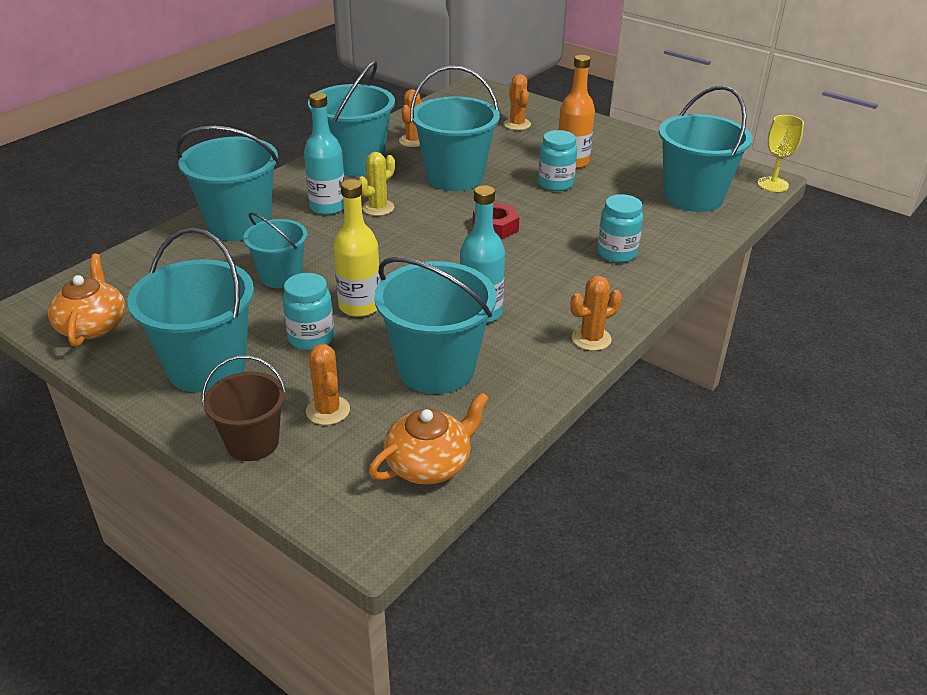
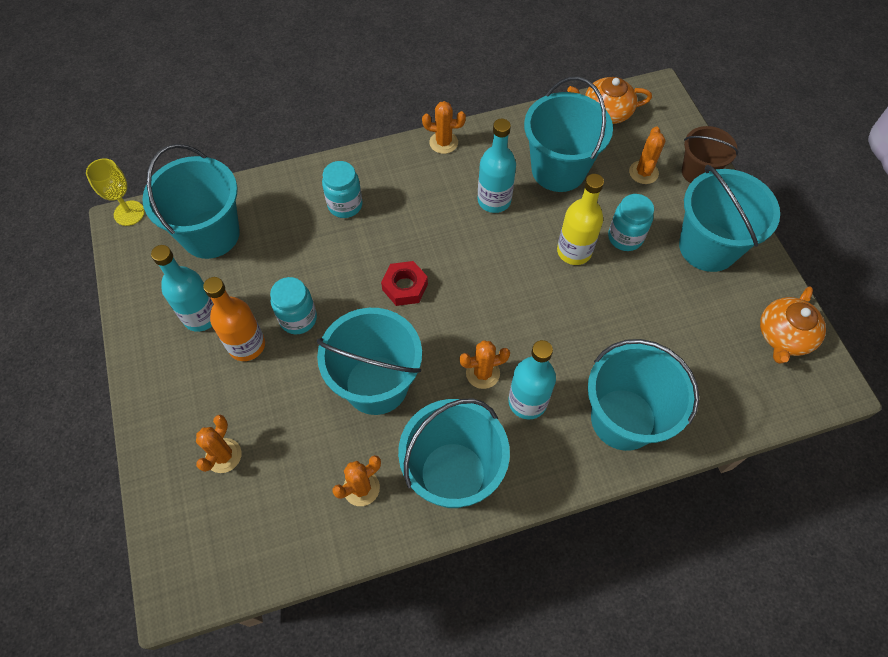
camera: 145 degrees left, 25 degrees up
turquoise bucket [243,212,307,288] -> none
yellow cactus [358,152,395,216] -> orange cactus [459,340,510,389]
none -> turquoise bottle [151,245,214,332]

